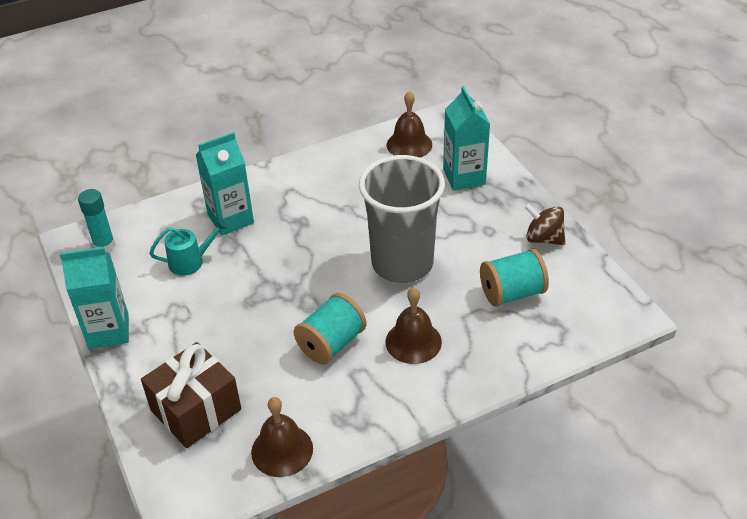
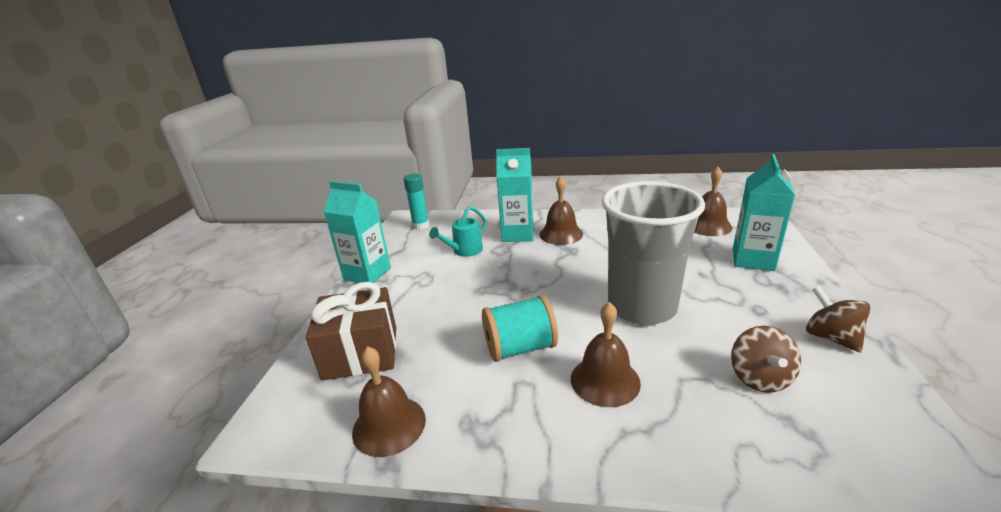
camera: 35 degrees right, 15 degrees down
turquoise watering can [149,219,228,276] -> turquoise watering can turned 120 degrees clockwise [429,206,487,257]
turquoise spool [480,249,549,307] -> brown spinning top [731,326,801,393]
none -> brown bell [540,176,583,245]

